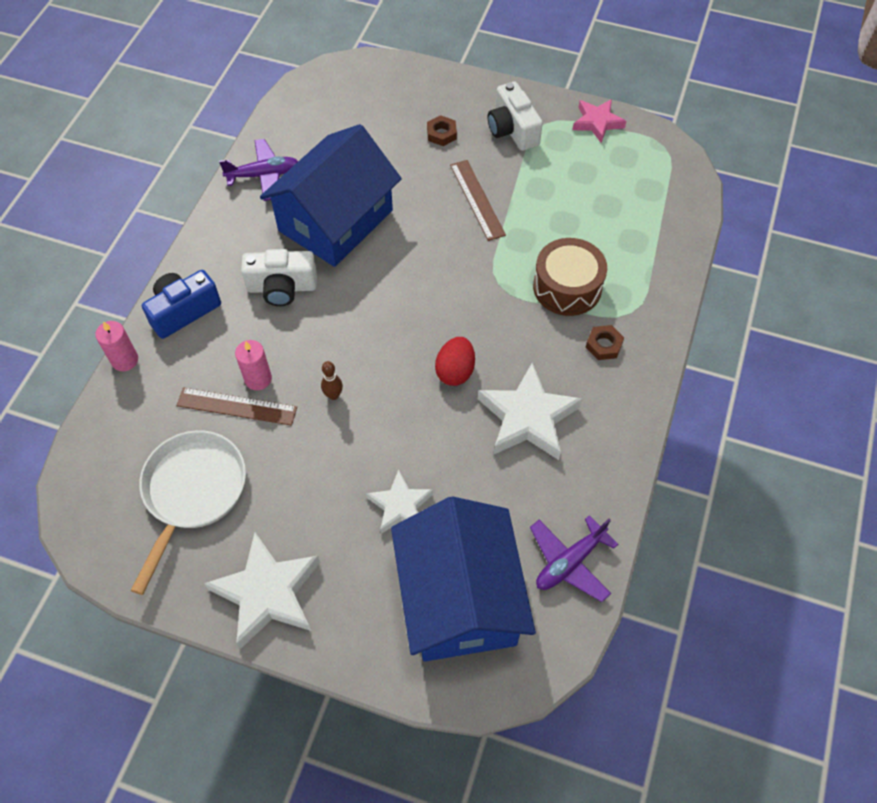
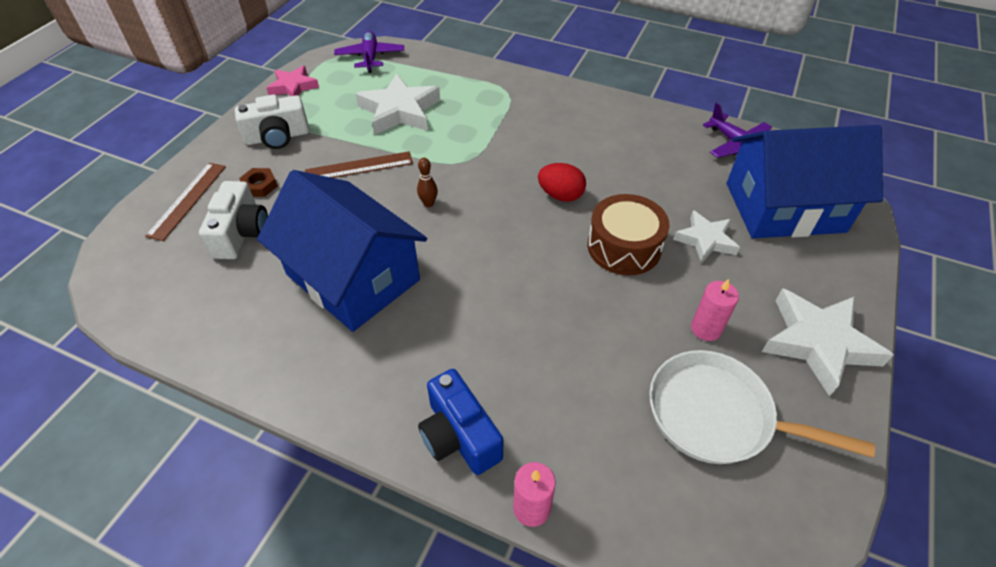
camera: 85 degrees left, 10 degrees down
brown ruler [177,388,297,426] -> brown ruler moved to [145,163,226,241]
purple plane [219,139,298,201] -> purple plane moved to [334,31,404,73]
pink candle [235,340,272,390] -> pink candle moved to [691,279,739,341]
white camera [241,249,317,306] -> white camera moved to [199,181,268,259]
brown bowling pin [321,361,343,400] -> brown bowling pin moved to [417,158,438,207]
white star [478,363,582,460] -> white star moved to [356,73,440,135]
brown drum [533,238,607,316] -> brown drum moved to [588,194,670,275]
brown nut [586,325,624,360] -> none

